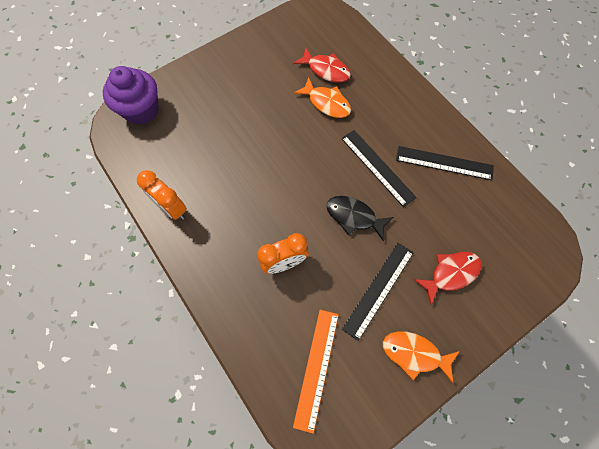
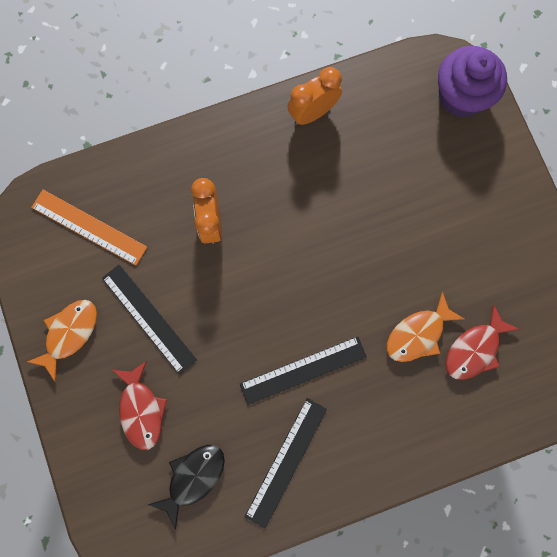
camera: 105 degrees right, 10 degrees up
black fish [326,196,394,242] -> black fish moved to [148,445,225,530]

